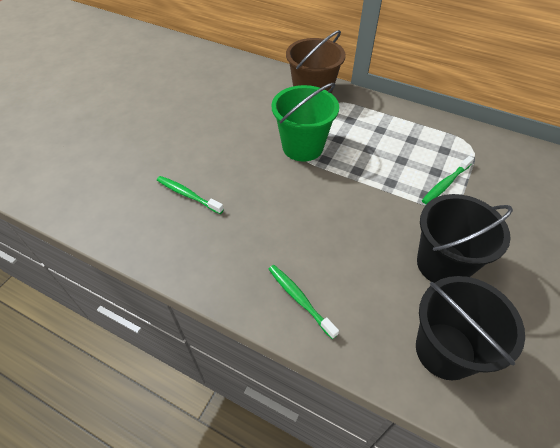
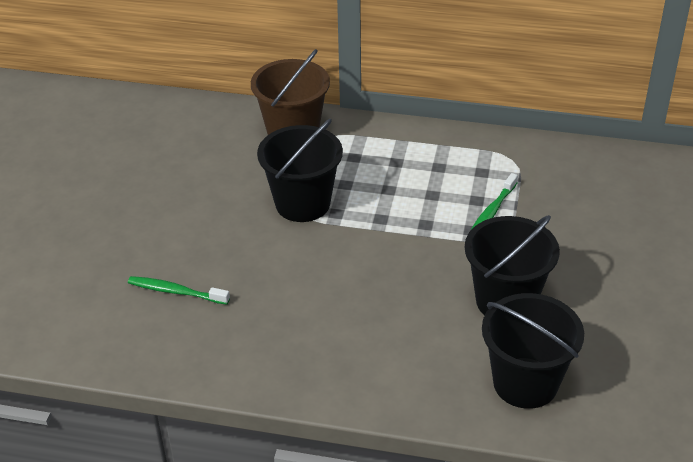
camera: 15 degrees left, 10 degrees down
green toothbrush [269,265,339,339] -> none
green bucket [271,83,339,162] -> black bucket [257,119,343,222]

